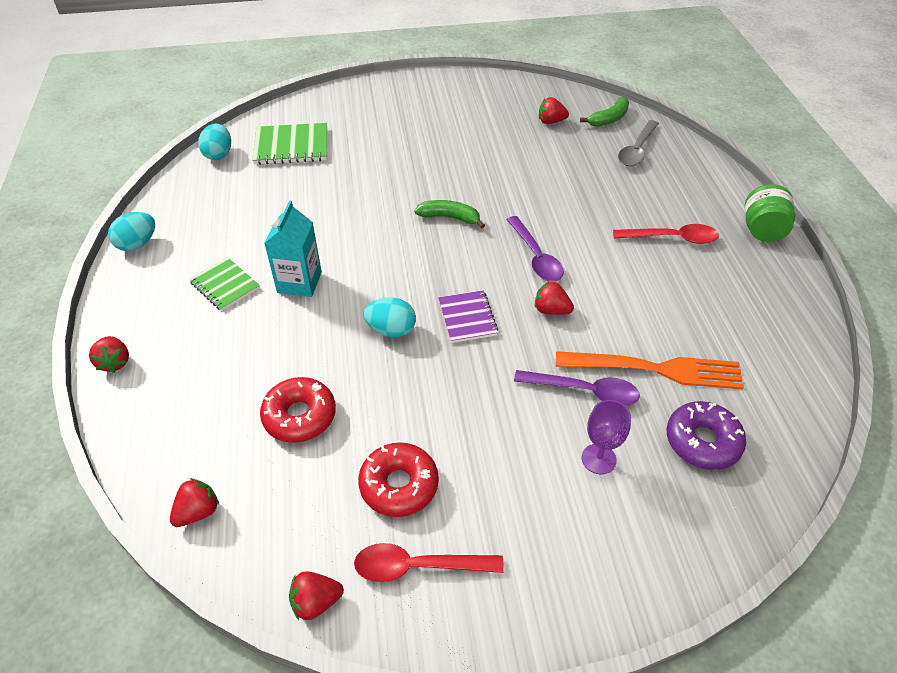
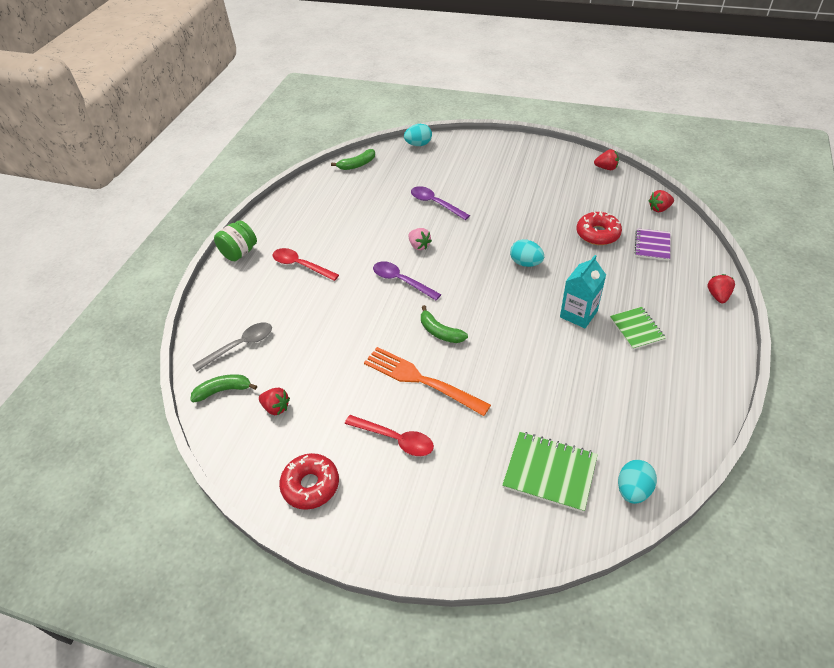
camera: 150 degrees left, 0 degrees up
turquoise egg [108,212,155,251] -> turquoise egg moved to [404,124,432,146]
red spoon [354,543,504,582] -> red spoon moved to [345,415,434,456]
red donut [358,442,439,517] -> red donut moved to [279,453,339,510]
purple notebook [438,290,499,343] -> purple notebook moved to [635,228,670,261]
purple spoon [506,216,564,281] -> purple spoon turned 60 degrees counterclockwise [373,261,441,300]
red strawberry [535,281,574,315] -> pink strawberry [408,228,432,250]
orange fork [556,351,744,390] -> orange fork moved to [364,347,491,416]
purple goblet [582,400,631,474] -> none
purple donut [667,401,746,470] -> none
none -> green banana [331,149,375,170]

